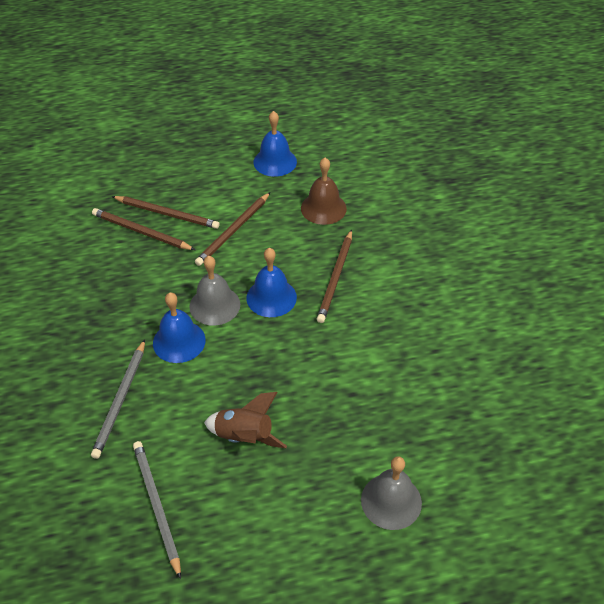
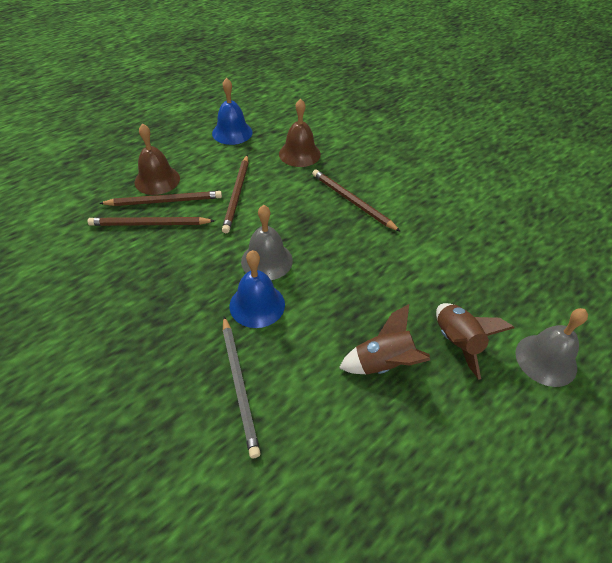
camera: 30 degrees left, 0 degrees up
grey pencil [133,441,181,579] -> none
blue bell [246,248,297,317] -> none
brown pencil [317,230,352,323] -> brown pencil turned 150 degrees clockwise [312,170,401,232]
none -> brown bell [134,123,180,195]
none -> brown rocket [436,303,514,380]

